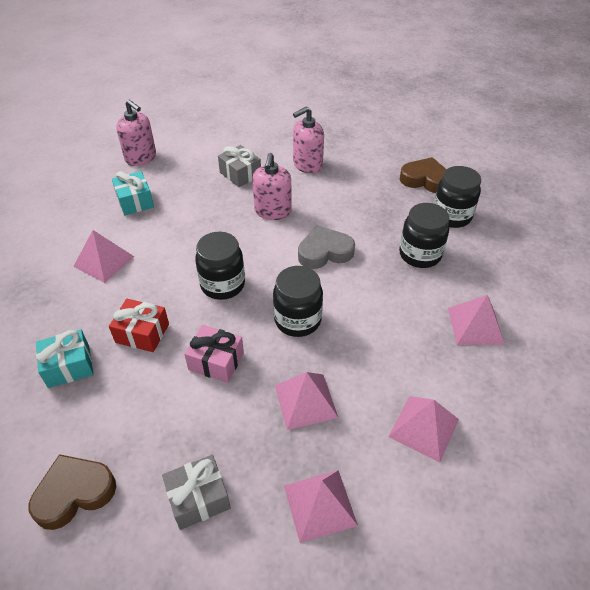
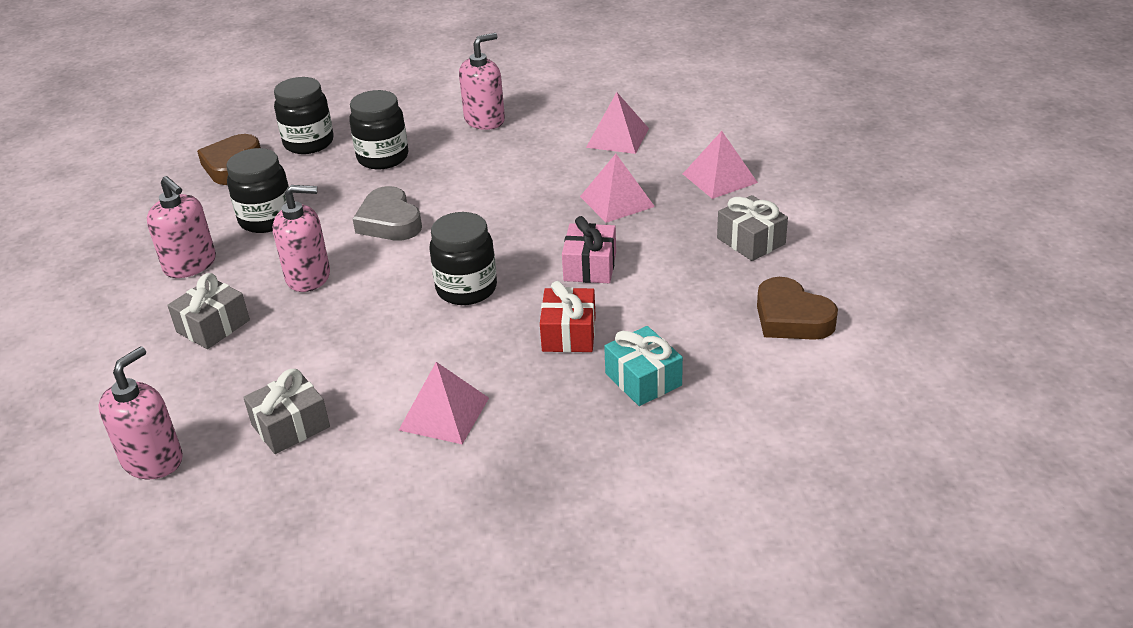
camera: 100 degrees left, 10 degrees down
turquoise gift [112,171,154,215] -> grey gift [243,369,330,454]
black jar [273,266,323,337] -> black jar moved to [226,148,289,233]
pink pyramid [448,295,505,345] -> pink soap dispenser [459,33,505,130]

